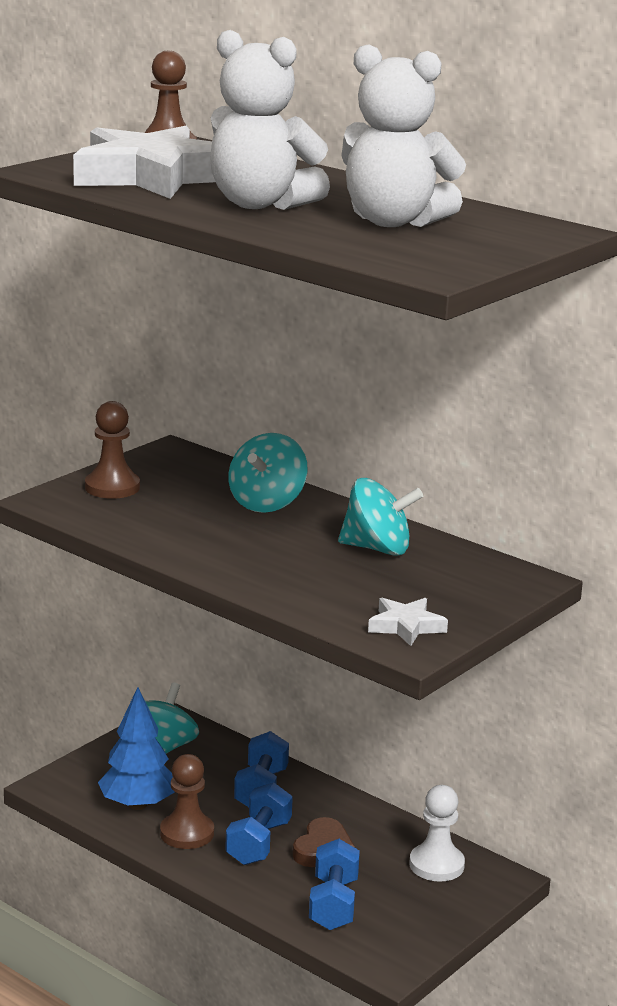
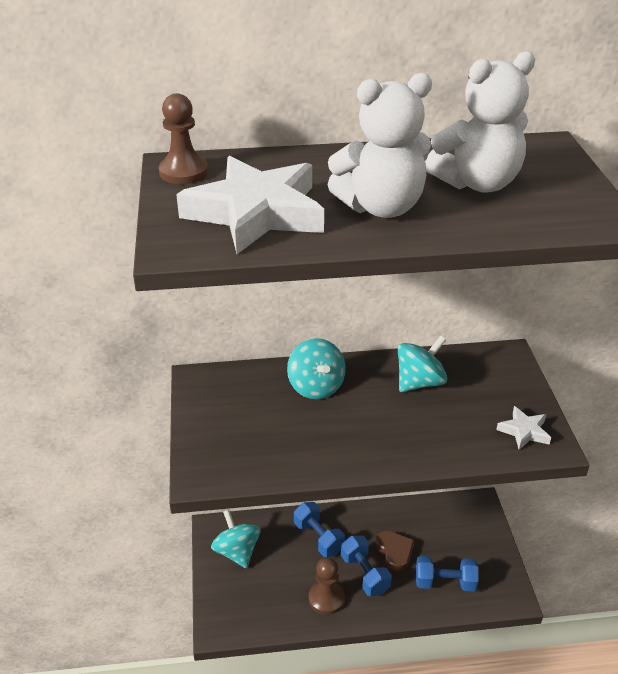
camera: 45 degrees left, 15 degrees up
brown pawn [85,401,140,499] -> none
blue tree [98,687,175,810] -> none
blue dumbbell [309,839,360,930] -> blue dumbbell turned 45 degrees counterclockwise [416,556,479,592]
white pawn [409,785,465,882] -> none

